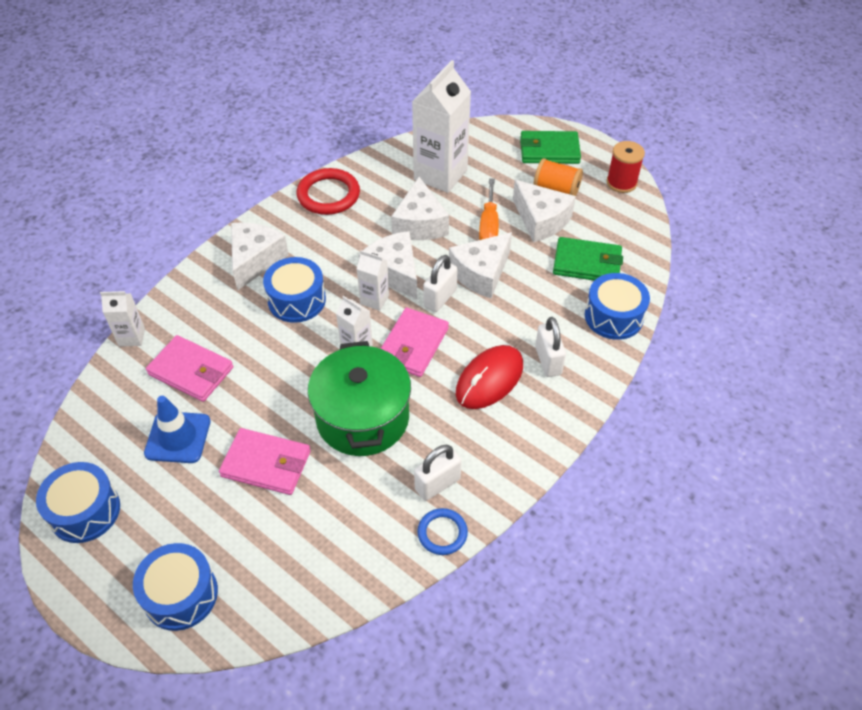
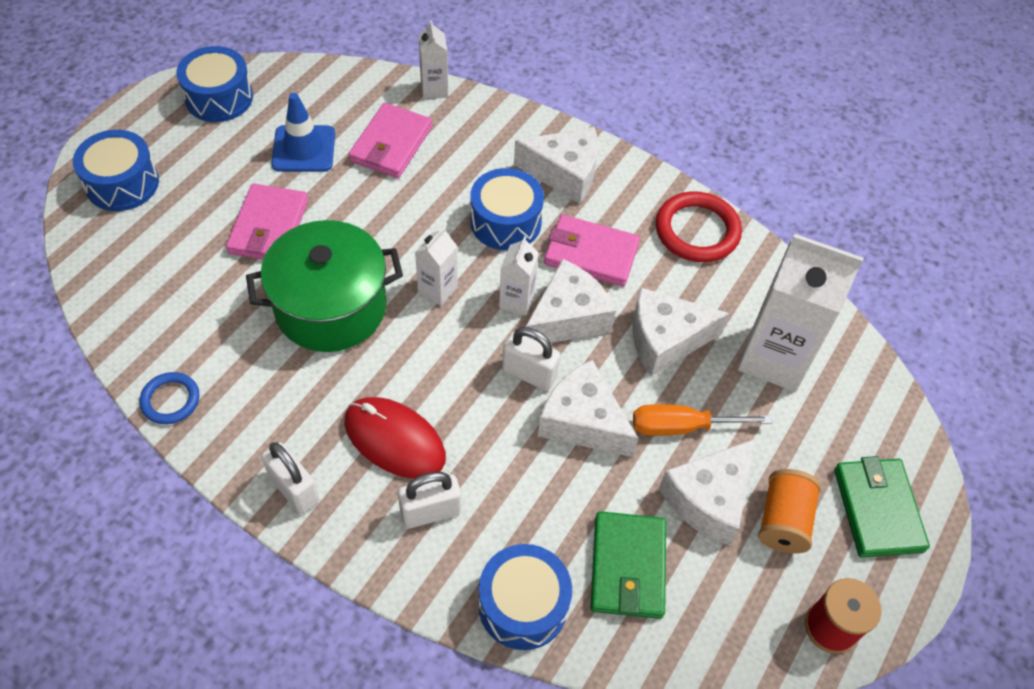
camera: 80 degrees right, 5 degrees up
pink wallet [381,308,449,377] -> pink wallet moved to [544,215,640,286]
white padlock [414,445,462,501] -> white padlock moved to [261,442,319,514]

